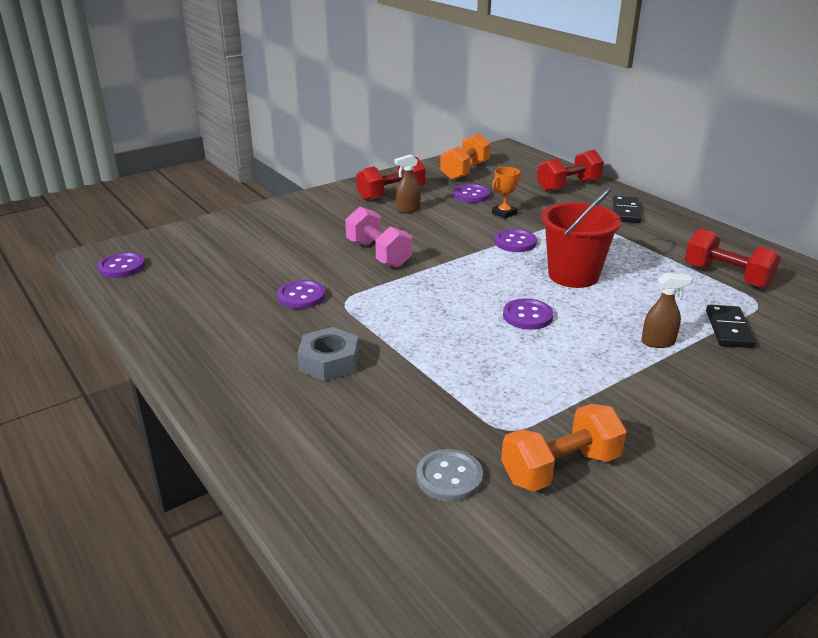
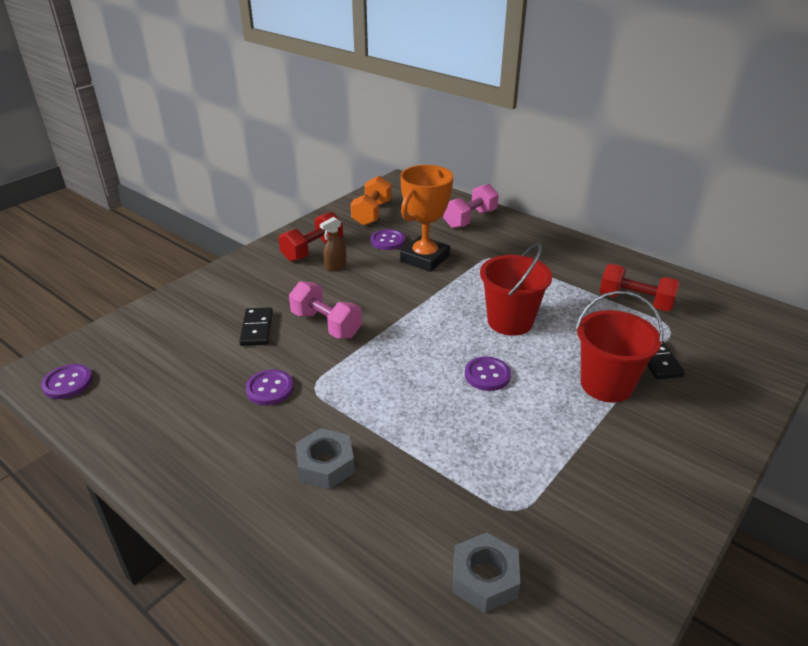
camera: 15 degrees left, 5 degrees up
grey button [416,449,483,502] -> grey nut [453,532,520,613]
orange trophy [492,167,521,219] -> orange trophy [400,165,453,272], size x2.16
purple button [494,229,537,252] -> none
orange dumbbell [501,404,627,492] -> none
red dumbbell [537,150,604,192] -> pink dumbbell [443,184,499,229]
black domino [612,196,641,223] -> black domino moved to [239,307,273,346]
brown spray bottle [641,273,692,348] -> red bucket [576,291,664,403]

